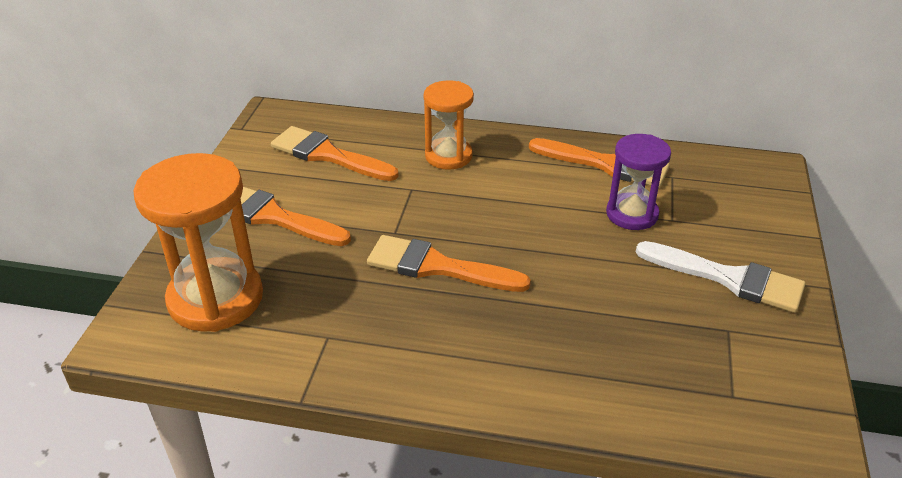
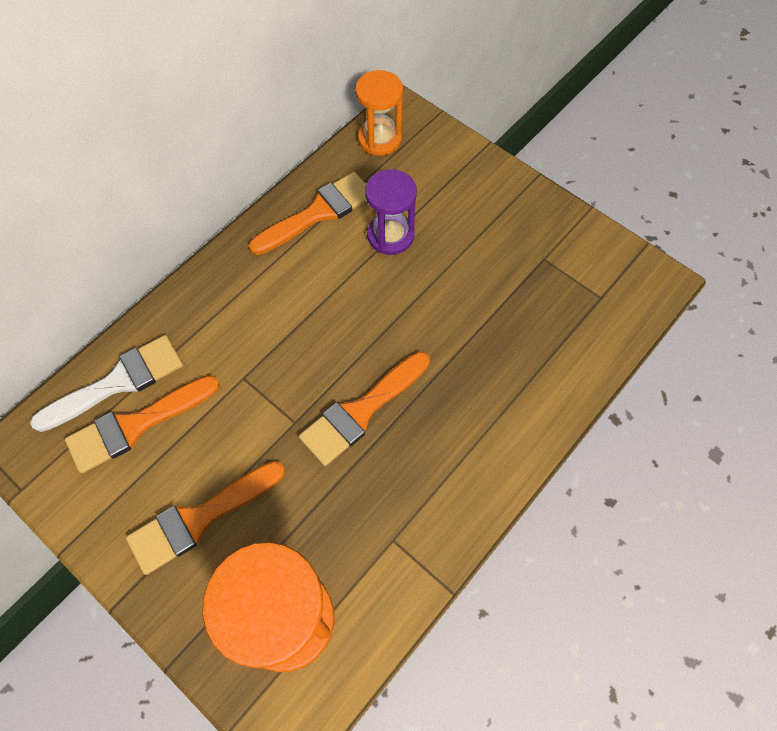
camera: 60 degrees left, 25 degrees up
orange hourglass [424,80,474,170] -> orange hourglass moved to [355,70,403,156]
white brush [636,241,806,313] -> white brush moved to [30,335,183,432]

